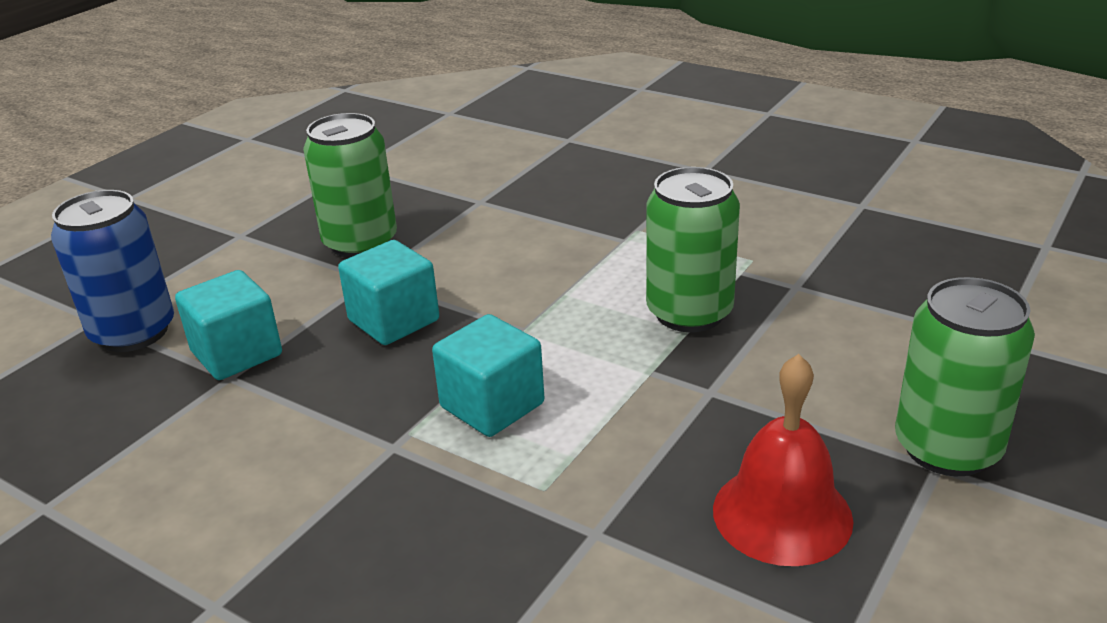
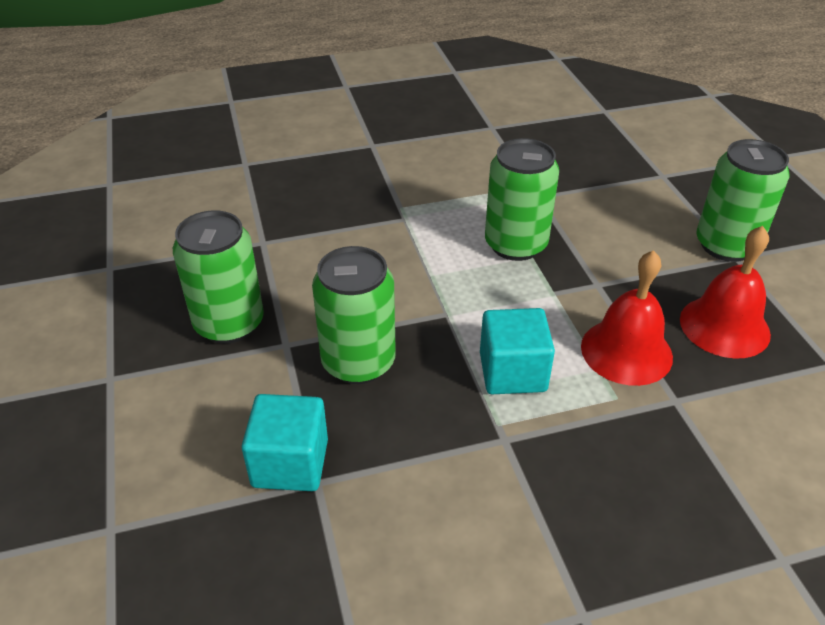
camera: 50 degrees left, 10 degrees up
blue can [51,190,174,352] -> none
turquoise cube [338,240,439,345] -> green can [312,246,396,384]
none -> red bell [581,250,673,386]

